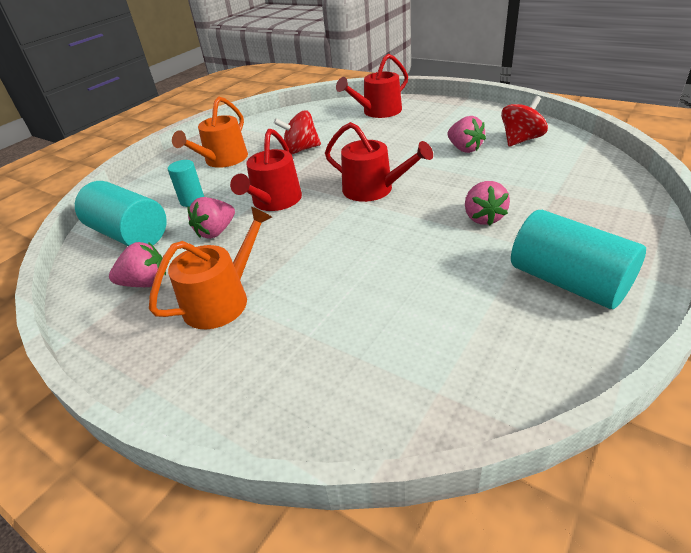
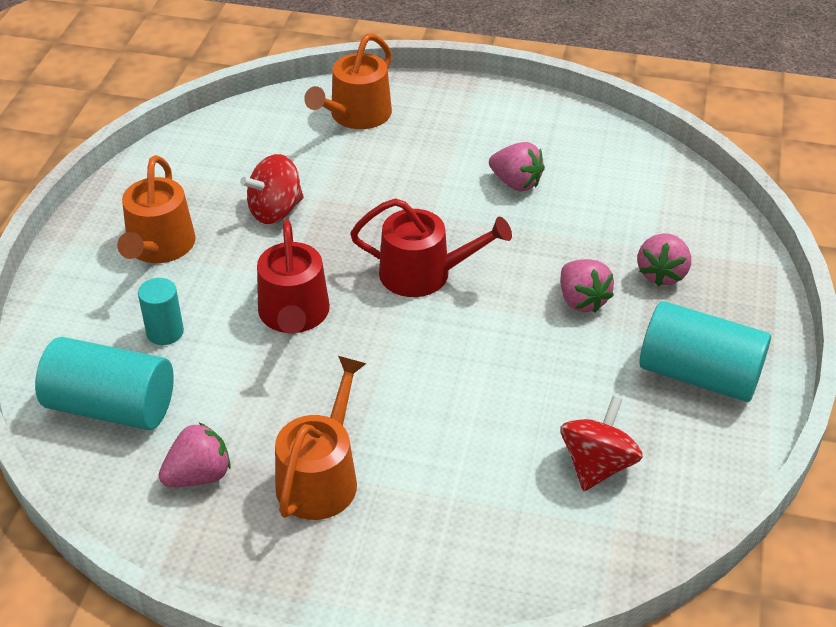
camera: 25 degrees left, 5 degrees up
pink strawberry [188,197,235,239] -> pink strawberry moved to [637,233,691,286]
red watering can [336,54,408,118] -> orange watering can [304,33,392,129]
red spinning top [501,96,548,147] -> red spinning top moved to [560,396,643,491]

